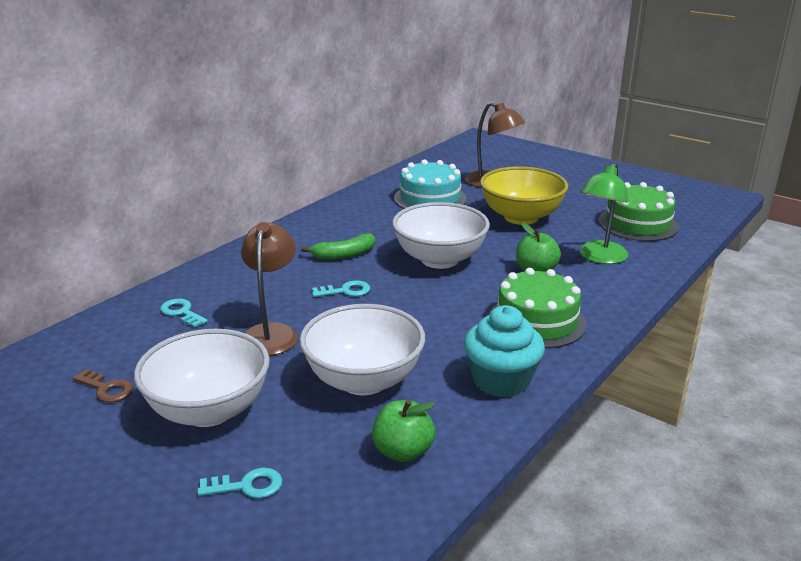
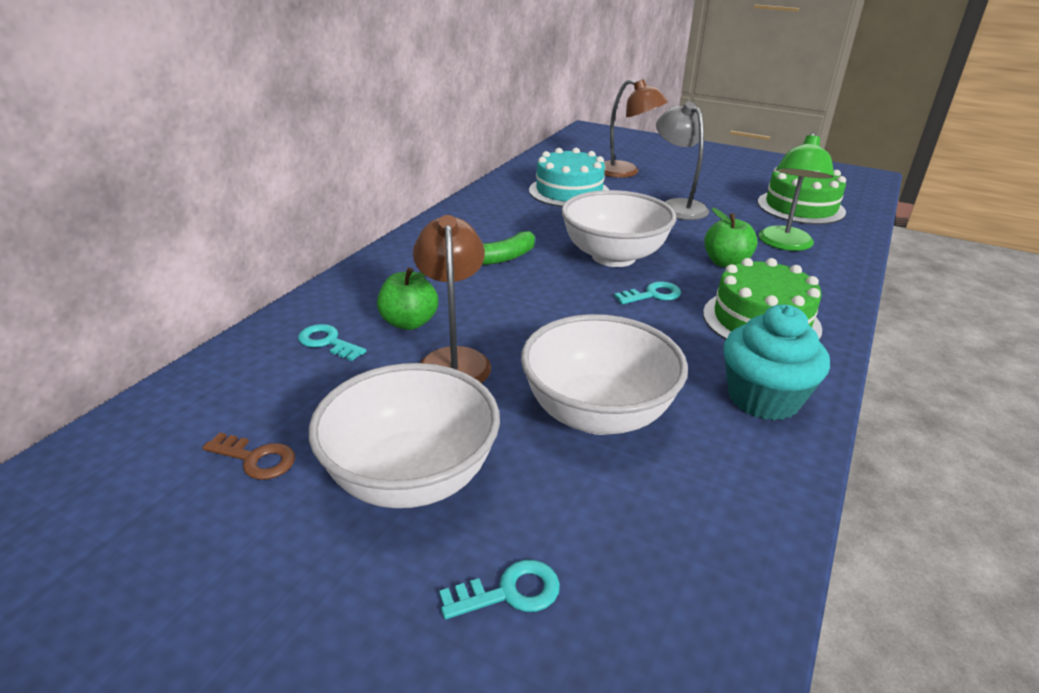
camera: 10 degrees left, 5 degrees up
turquoise key [312,280,370,297] -> turquoise key moved to [614,282,681,304]
green apple [372,400,435,462] -> green apple moved to [377,267,438,330]
yellow bowl [480,166,568,225] -> grey lamp [656,102,709,220]

